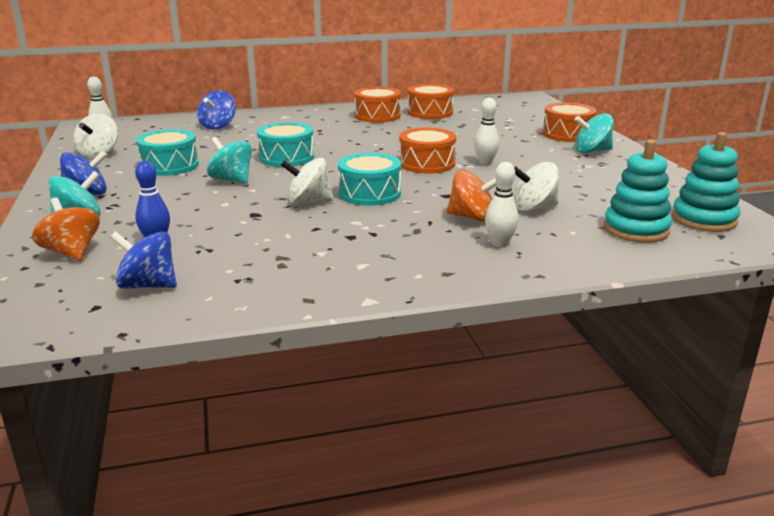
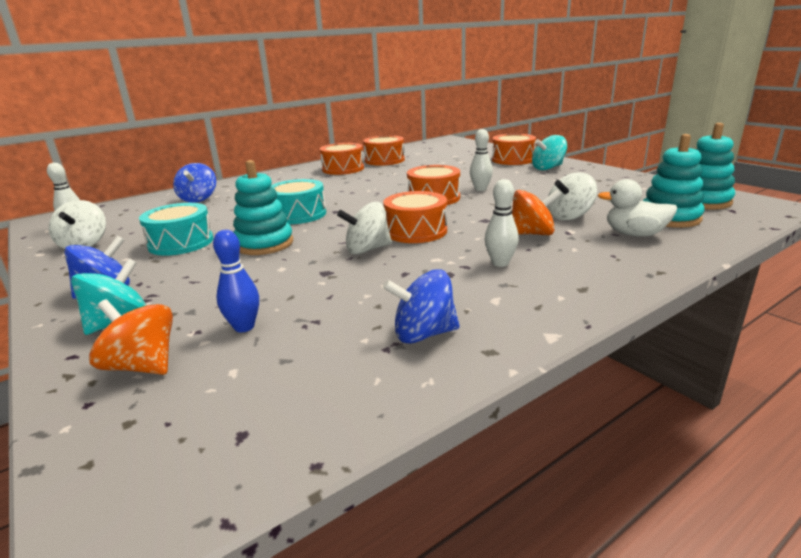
camera: 20 degrees left, 0 degrees up
blue spinning top [110,231,177,289] -> blue spinning top moved to [383,269,460,344]
turquoise spinning top [207,137,252,184] -> turquoise stacking toy [233,160,293,255]
turquoise drum [338,153,401,206] -> orange drum [383,191,447,243]
white bowling pin [485,162,519,247] -> white bowling pin moved to [485,179,519,267]
none -> white duck [597,179,677,237]

